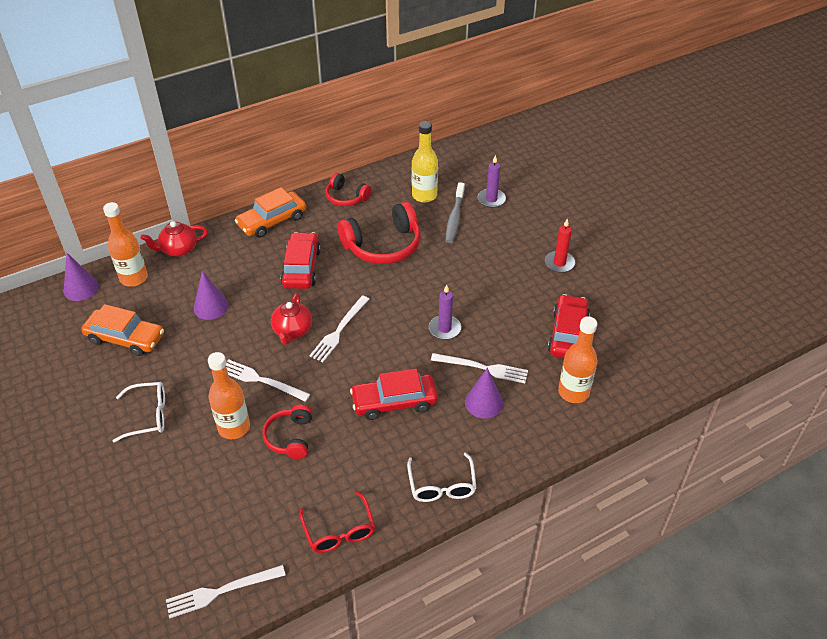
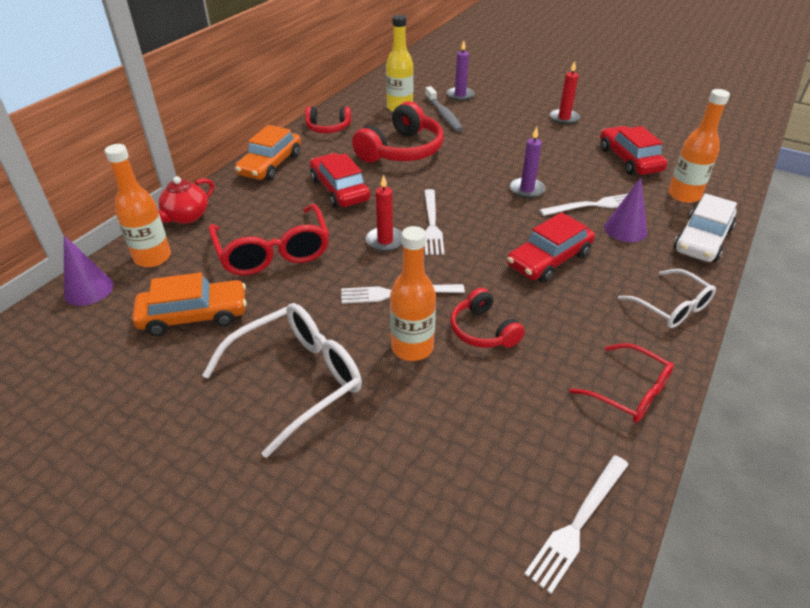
camera: 30 degrees left, 5 degrees down
white glasses [113,382,165,443] -> white glasses [202,303,362,458], size x1.59
purple cone [194,271,229,320] -> red glasses [209,204,329,276]
red teapot [271,293,312,345] -> red candle [366,175,402,252]
none -> white car [674,193,737,262]

